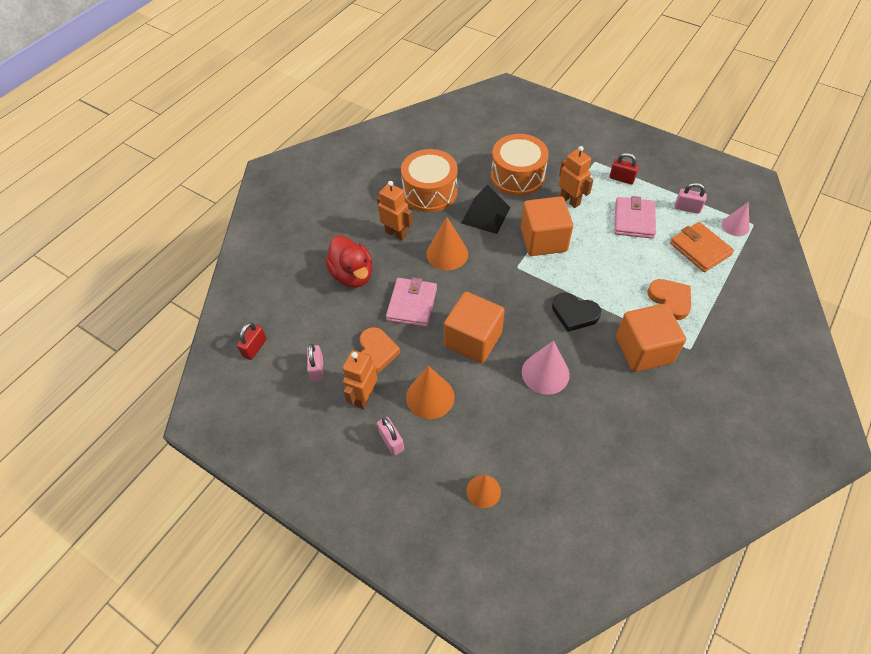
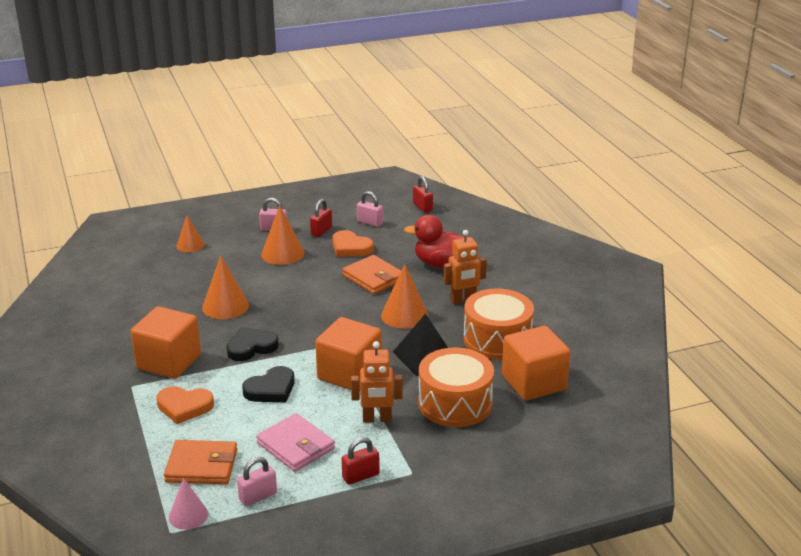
camera: 125 degrees right, 25 degrees down
orange robot [342,350,377,409] -> red padlock [310,199,332,237]
pink wallet [386,277,437,327] -> orange wallet [342,255,401,294]
orange cube [444,292,505,363] -> orange cube moved to [502,326,571,401]
pink cone [522,341,570,395] -> orange cone [202,255,249,319]
none -> black heart [242,366,294,402]

